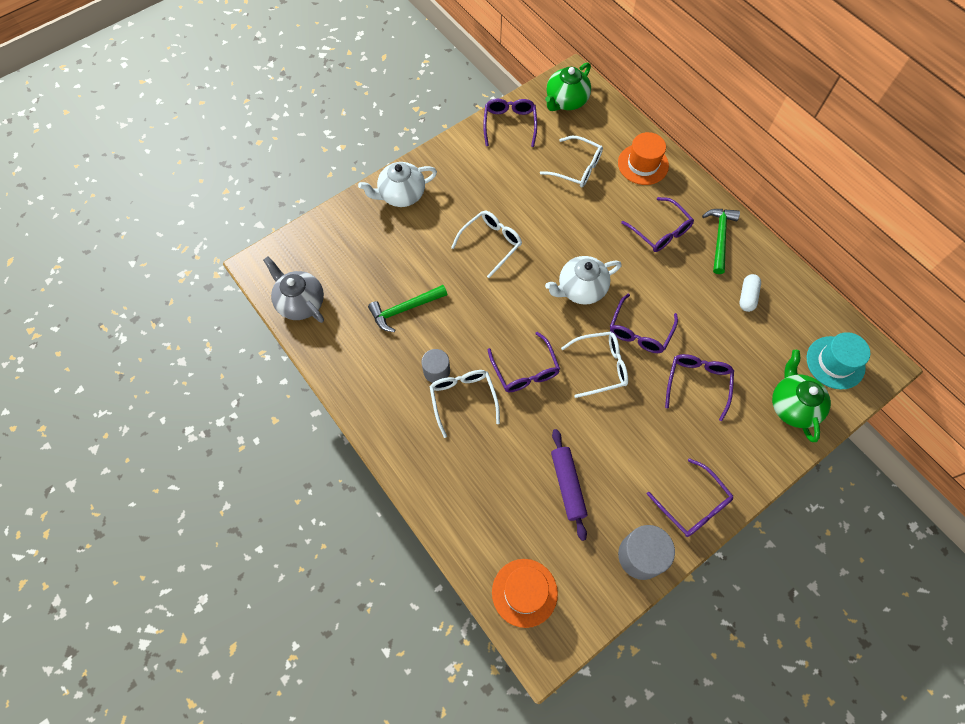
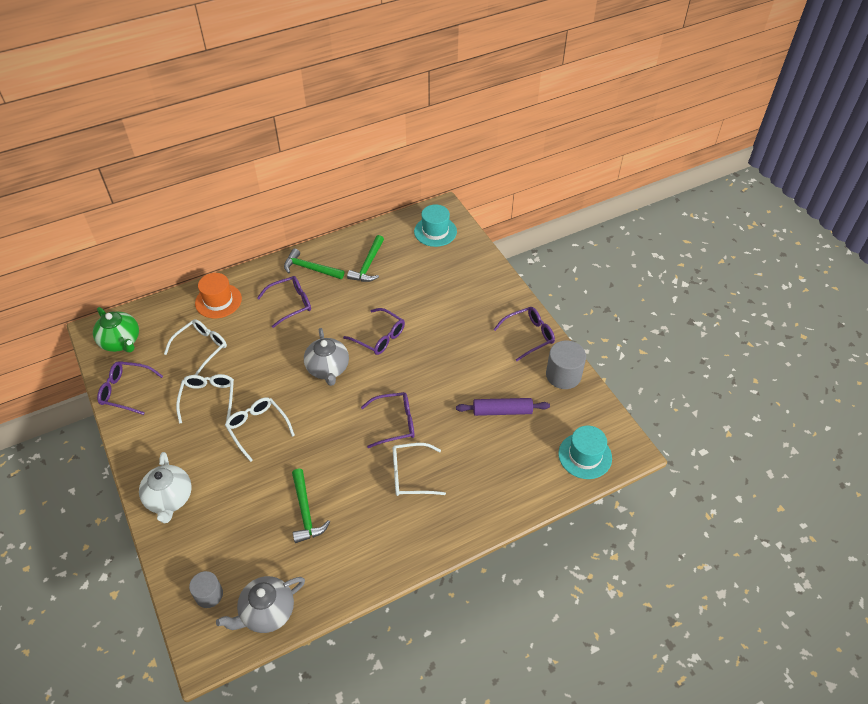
camera: 80 degrees left, 15 degrees down
grey cylinder [421,349,450,383] -> grey cylinder moved to [189,571,223,608]
orange hat [492,559,558,628] -> turquoise hat [559,425,612,479]
white teapot [545,256,622,305] -> grey teapot [304,328,349,386]
white glasses [561,332,628,398] -> white glasses moved to [176,374,234,424]
purple glasses [665,354,734,421] -> none
white capsule [740,274,761,312] -> green hammer [347,235,384,282]
green teapot [772,350,831,442] -> none

